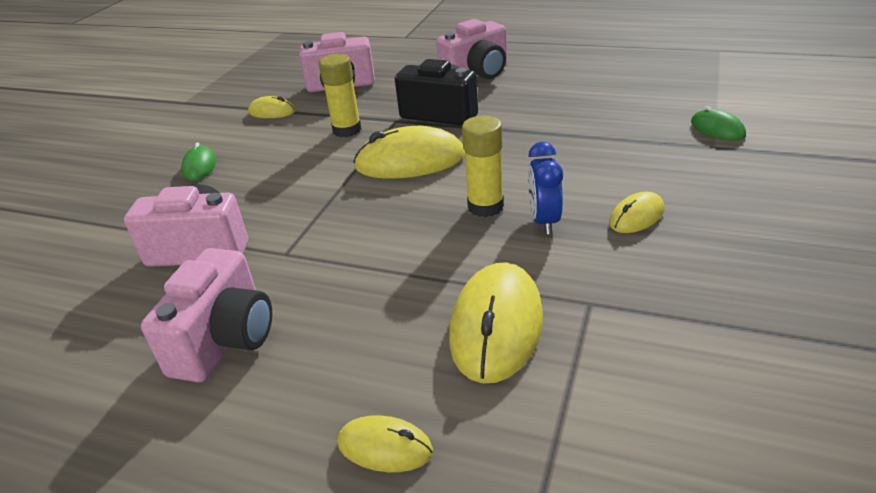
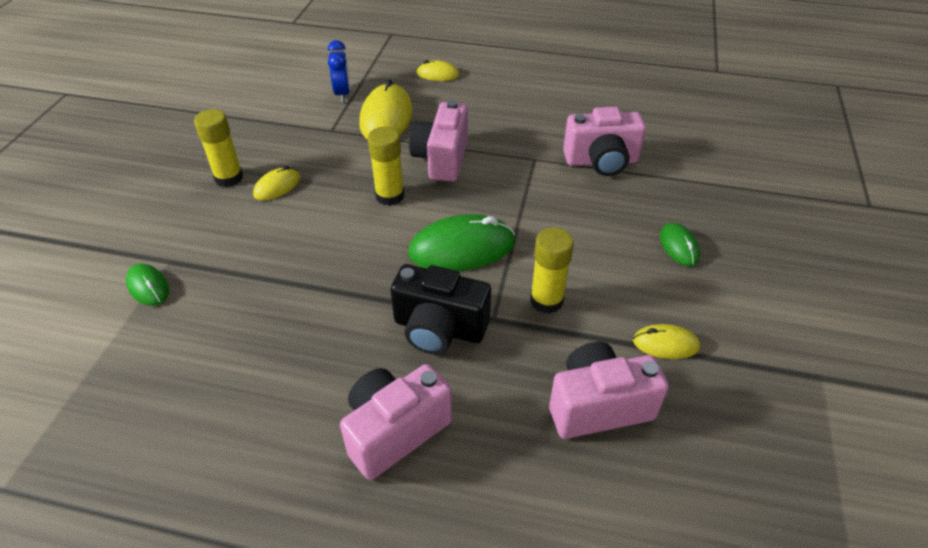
camera: 170 degrees right, 10 degrees up
pink camera [141,248,272,382] -> pink camera moved to [409,100,468,182]
yellow mouse [353,126,465,179] -> green mouse [408,214,515,271]
blue clock [528,142,563,234] -> blue clock moved to [328,40,350,102]
none -> yellow glue stick [194,109,243,187]

